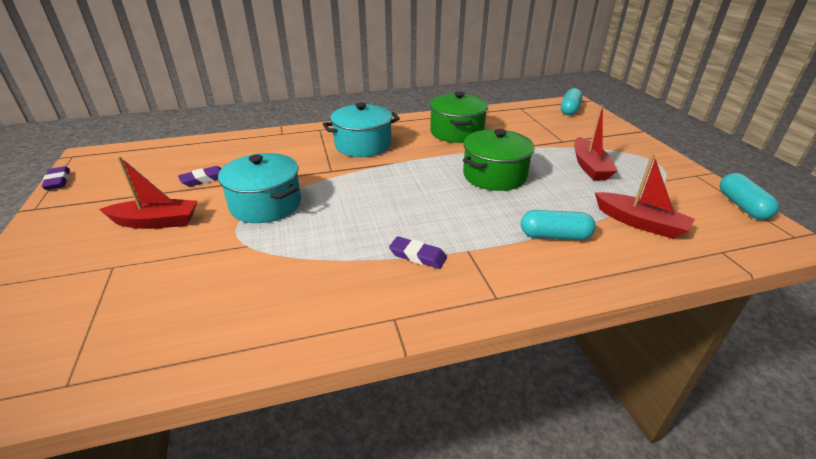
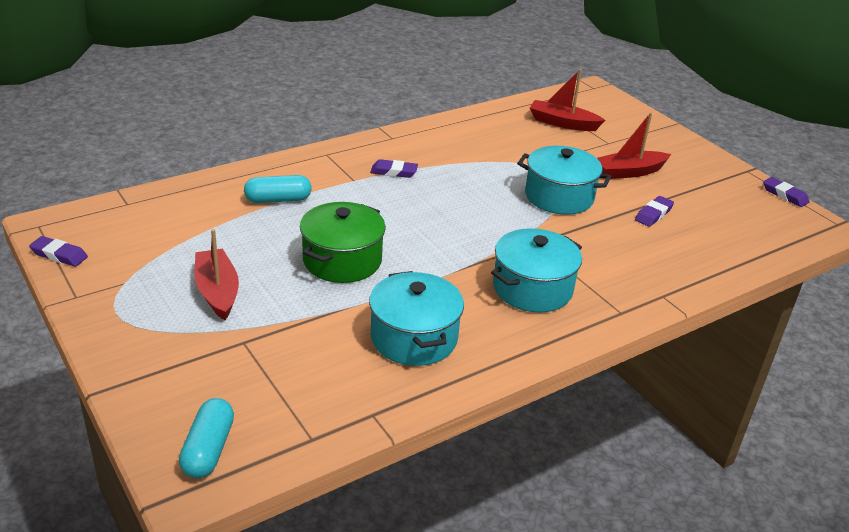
camera: 160 degrees right, 0 degrees up
green pot [430,91,488,143] -> turquoise pot [369,271,464,366]
red boat [595,154,695,239] -> red boat moved to [530,69,605,131]
turquoise capsule [720,173,779,220] -> purple eraser [29,236,88,267]

